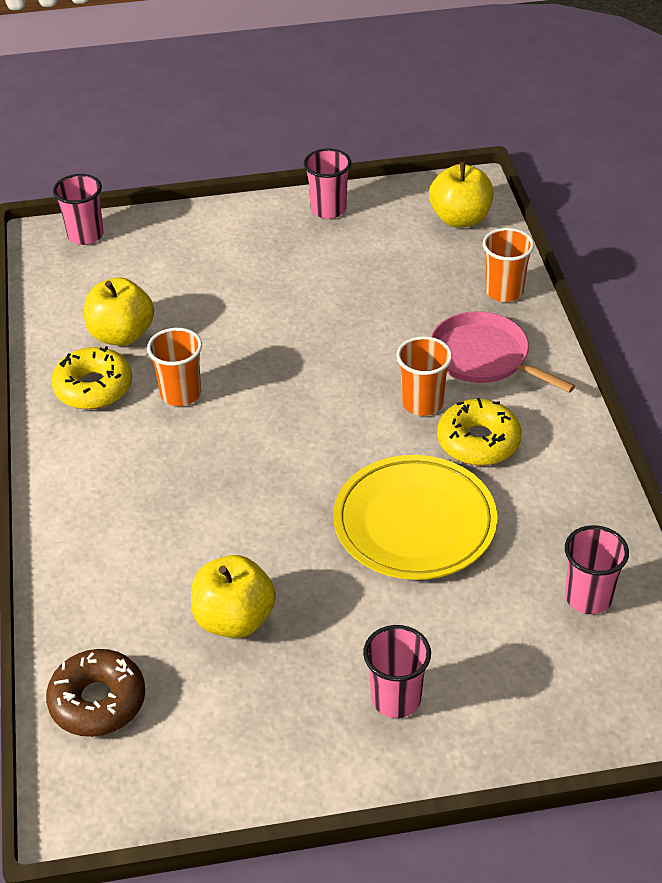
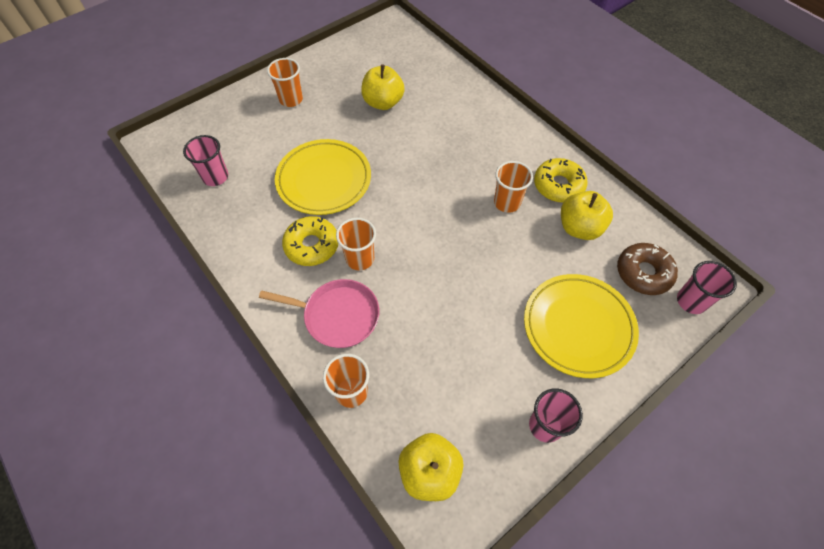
camera: 150 degrees right, 15 degrees up
brown donut [46,649,145,737] -> brown donut moved to [617,243,678,295]
pink cup [363,625,431,718] -> orange cup [267,58,303,107]
none -> yellow plate [524,274,639,378]

